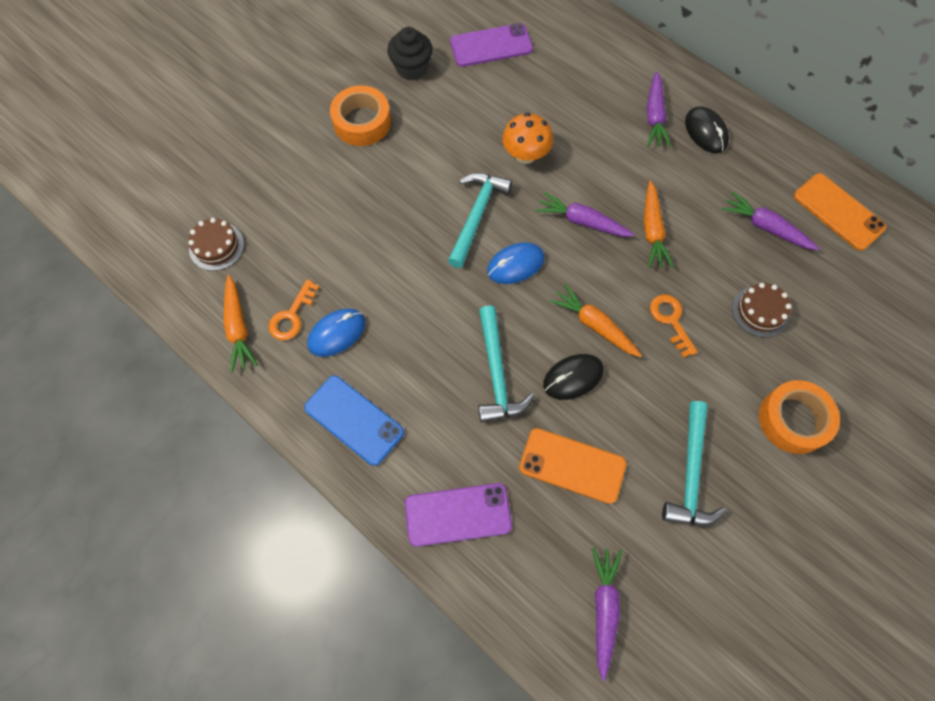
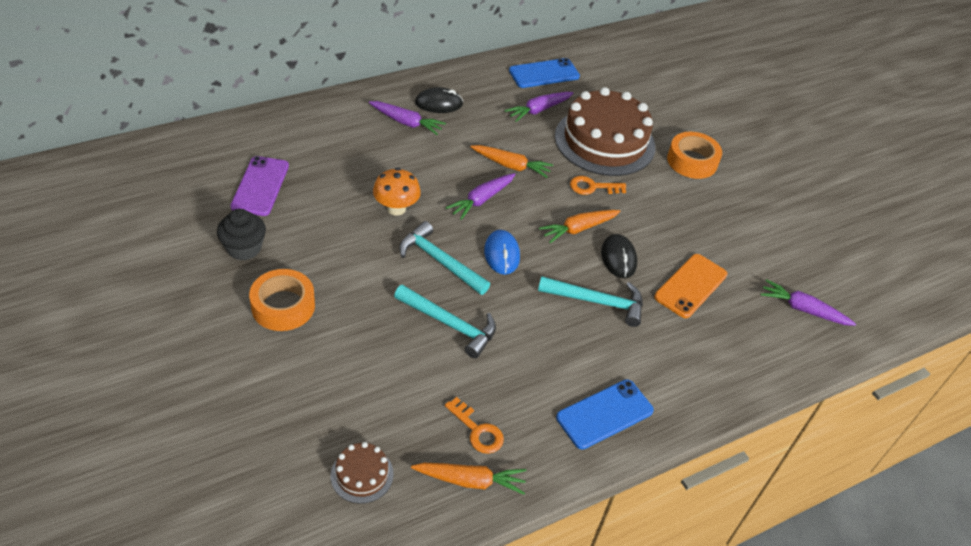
camera: 75 degrees left, 20 degrees down
blue mouse [307,309,365,357] -> none
purple phone [405,483,512,547] -> none
turquoise hammer [662,401,726,526] -> turquoise hammer moved to [394,284,496,358]
brown cake [732,283,792,338] -> brown cake [555,87,655,176], size x2.31
orange phone [794,173,886,251] -> blue phone [509,58,580,88]

